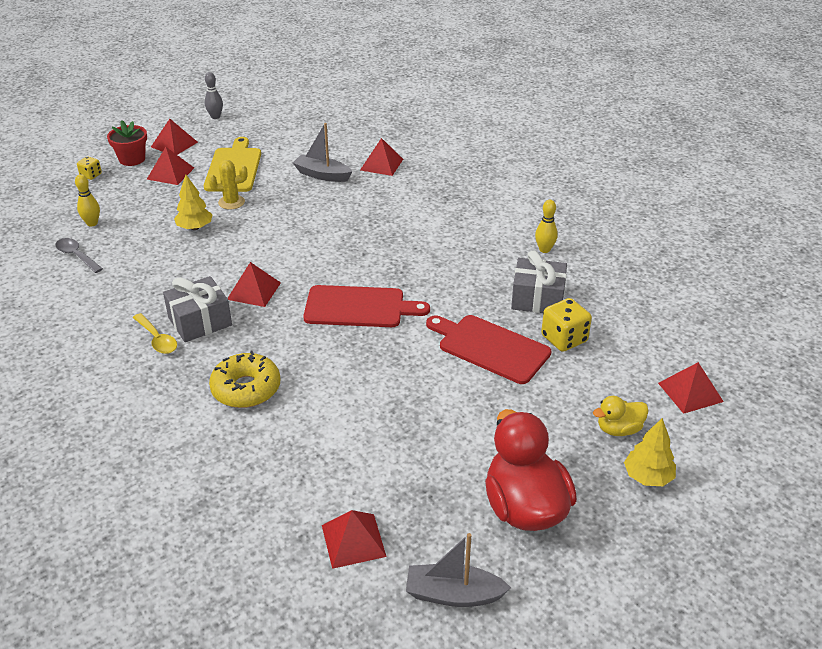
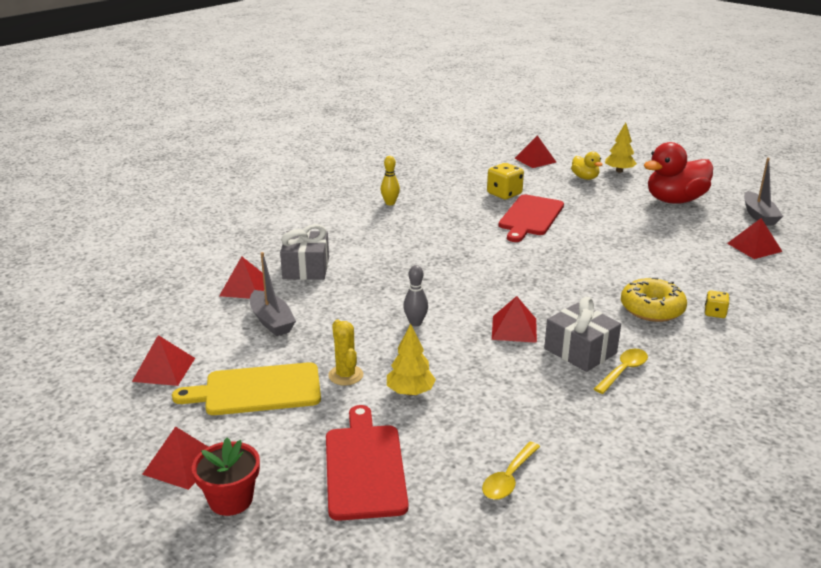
camera: 100 degrees left, 10 degrees down
grey spoon [55,238,103,273] -> yellow spoon [482,442,540,500]
yellow bowling pin [75,174,100,227] -> none
yellow dice [77,156,102,180] -> yellow dice moved to [705,291,729,318]
red pyramid [147,147,194,185] -> red pyramid moved to [132,335,195,386]
grey bowling pin [205,72,223,119] -> grey bowling pin moved to [403,265,428,326]
grey boat [293,123,352,182] -> grey boat turned 45 degrees counterclockwise [250,252,296,336]
red cutting board [303,285,430,327] -> red cutting board moved to [326,405,408,521]
grey gift [511,251,567,313] -> grey gift moved to [280,224,329,280]

